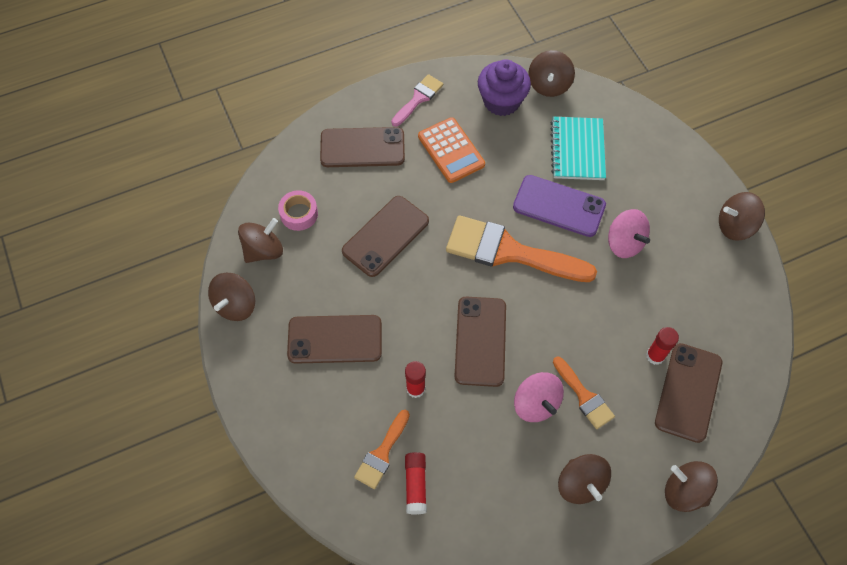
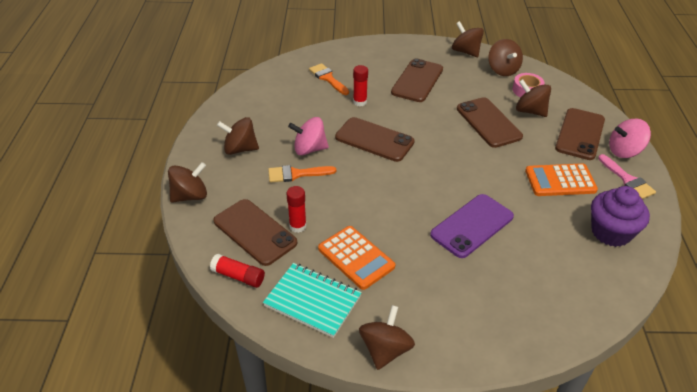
camera: 115 degrees right, 20 degrees down
red glue stick [405,452,427,515] -> red glue stick moved to [210,254,265,288]
orange brush [446,215,597,282] -> none
brown spinning top [528,50,575,97] -> brown spinning top moved to [516,79,551,117]
turquoise notebook [550,117,606,180] -> turquoise notebook moved to [263,263,362,338]
pink spinning top [608,209,650,258] -> pink spinning top moved to [609,118,651,158]
none -> orange calculator [318,226,395,290]

